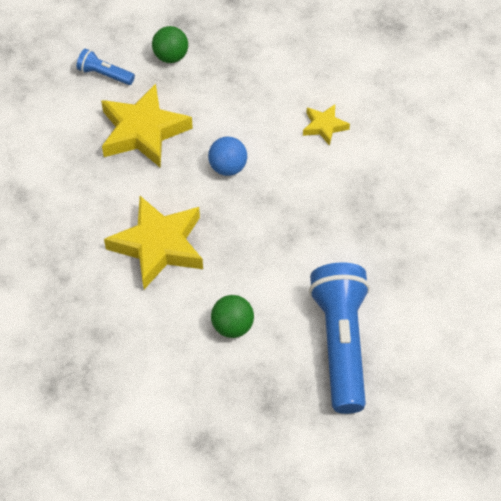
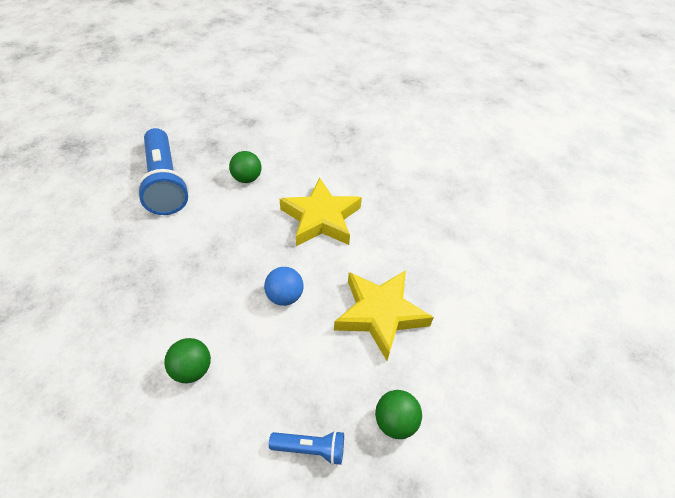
camera: 160 degrees right, 5 degrees down
blue flashlight [77,49,135,85] -> blue flashlight moved to [269,430,344,465]
yellow star [303,104,350,146] -> green ball [164,338,211,383]

